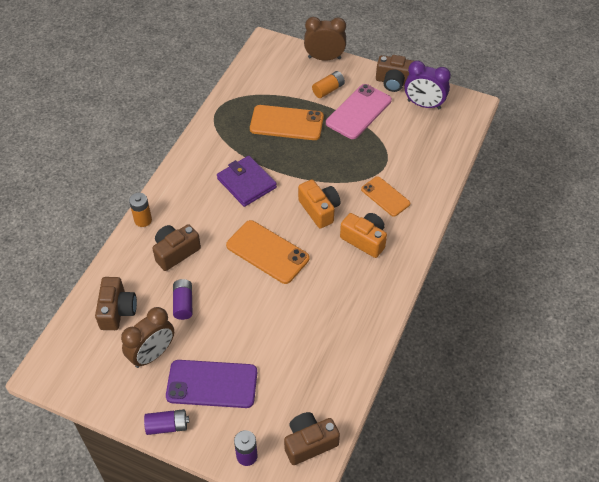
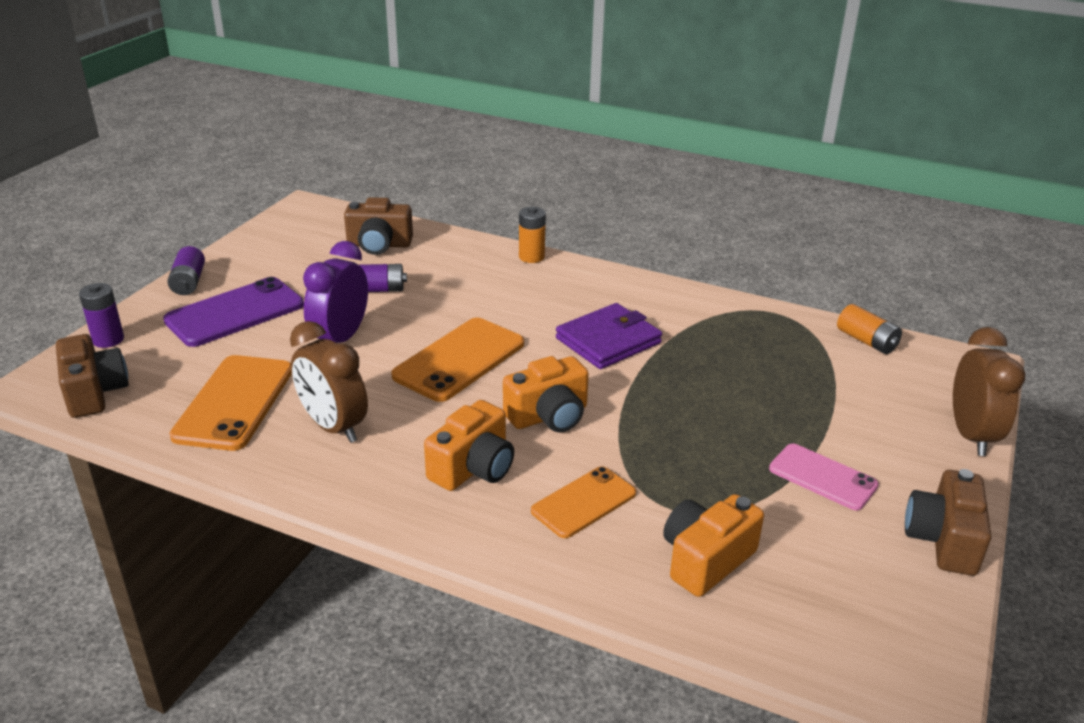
camera: 90 degrees right, 20 degrees down
brown clock [121,307,174,368] -> brown clock moved to [290,321,368,443]
brown camera [152,224,201,271] -> none
purple phone [166,360,257,408] -> purple phone turned 45 degrees clockwise [163,277,304,347]
orange phone [250,105,324,140] -> orange phone moved to [169,355,292,451]
orange battery [312,71,345,98] -> orange battery moved to [837,304,902,354]
pink phone [326,84,392,139] -> pink phone [769,443,879,511], size x0.64
purple clock [404,61,451,109] -> purple clock moved to [303,241,368,343]
none -> orange camera [663,494,764,597]

